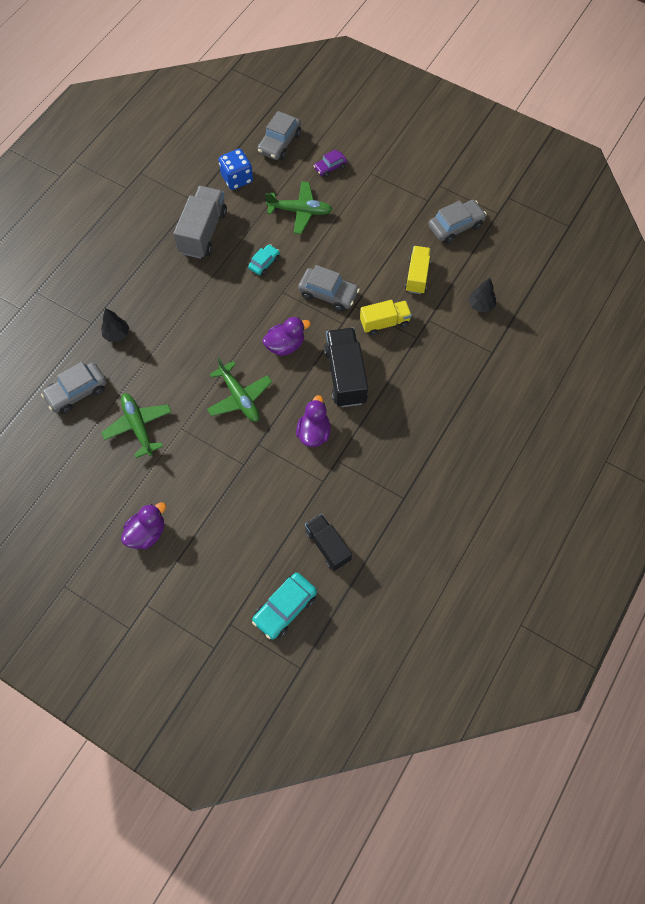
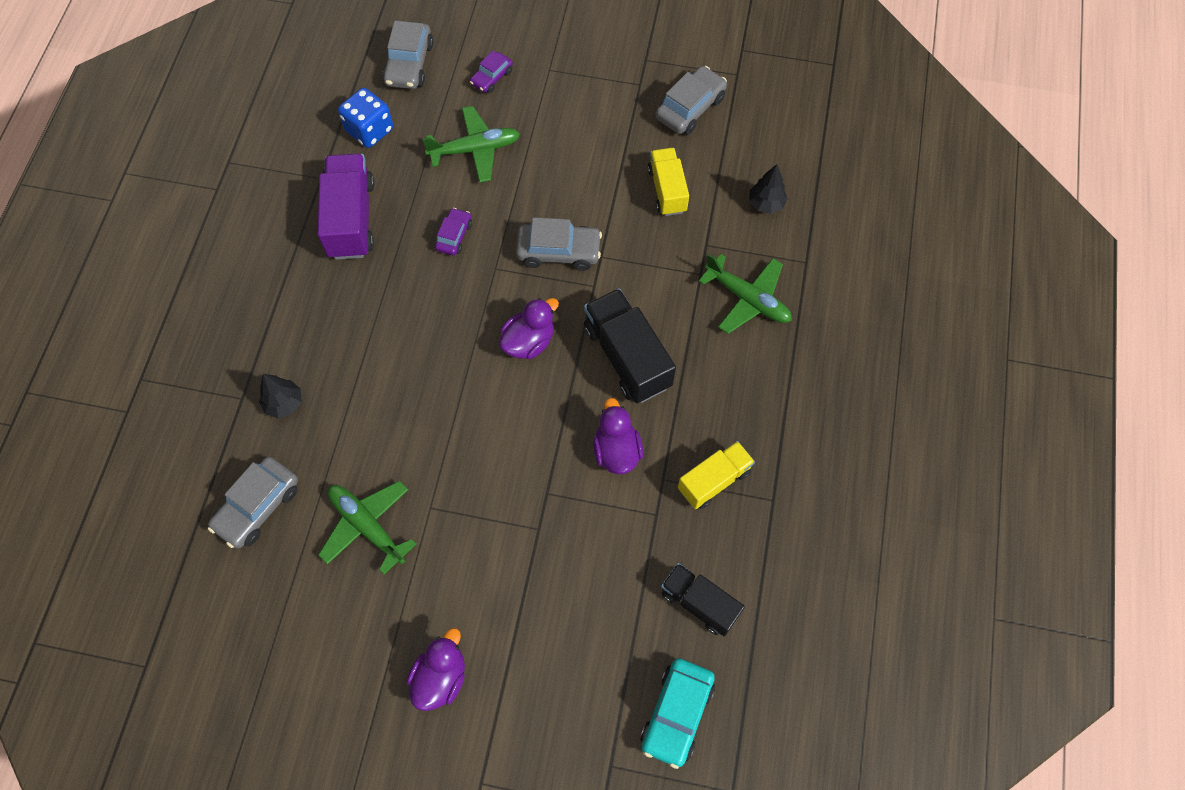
camera: 20 degrees left, 0 degrees up
grey truck [173,186,227,259] -> purple truck [317,153,375,260]
green plane [207,358,272,422] -> green plane moved to [699,254,792,334]
turquoise car [248,244,280,275] -> purple car [435,208,472,255]
yellow truck [360,300,412,335] -> yellow truck moved to [678,441,755,509]

